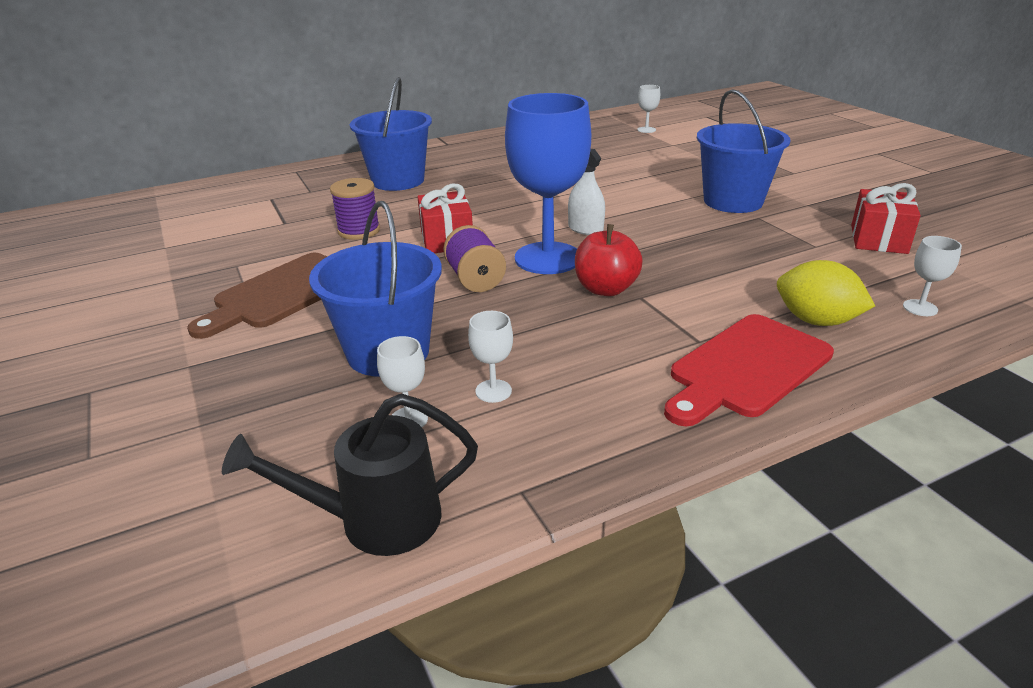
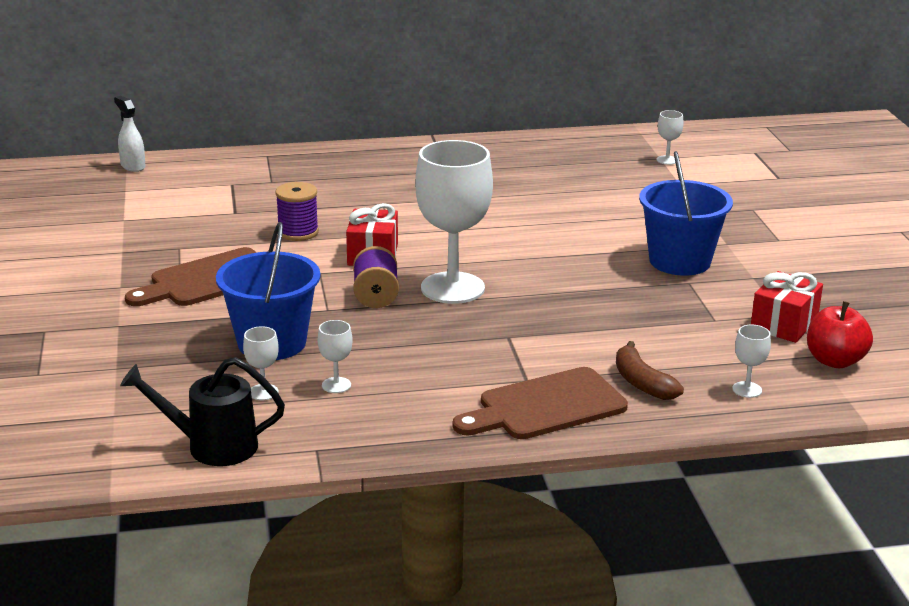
camera: 15 degrees right, 5 degrees down
blue bucket [350,77,432,191] -> none
blue goblet [505,93,591,274] -> white goblet [415,140,493,304]
white spray bottle [568,149,605,235] -> white spray bottle moved to [114,96,145,172]
red apple [575,224,643,296] -> red apple moved to [807,301,873,368]
red cutting board [664,314,834,426] -> brown cutting board [452,367,628,439]
yellow lemon [777,260,875,326] -> brown banana [616,341,684,400]

